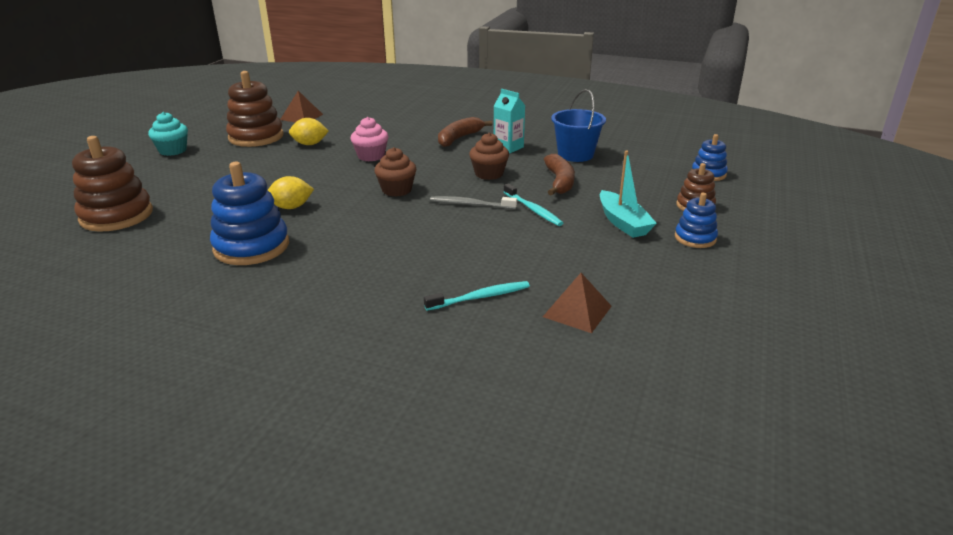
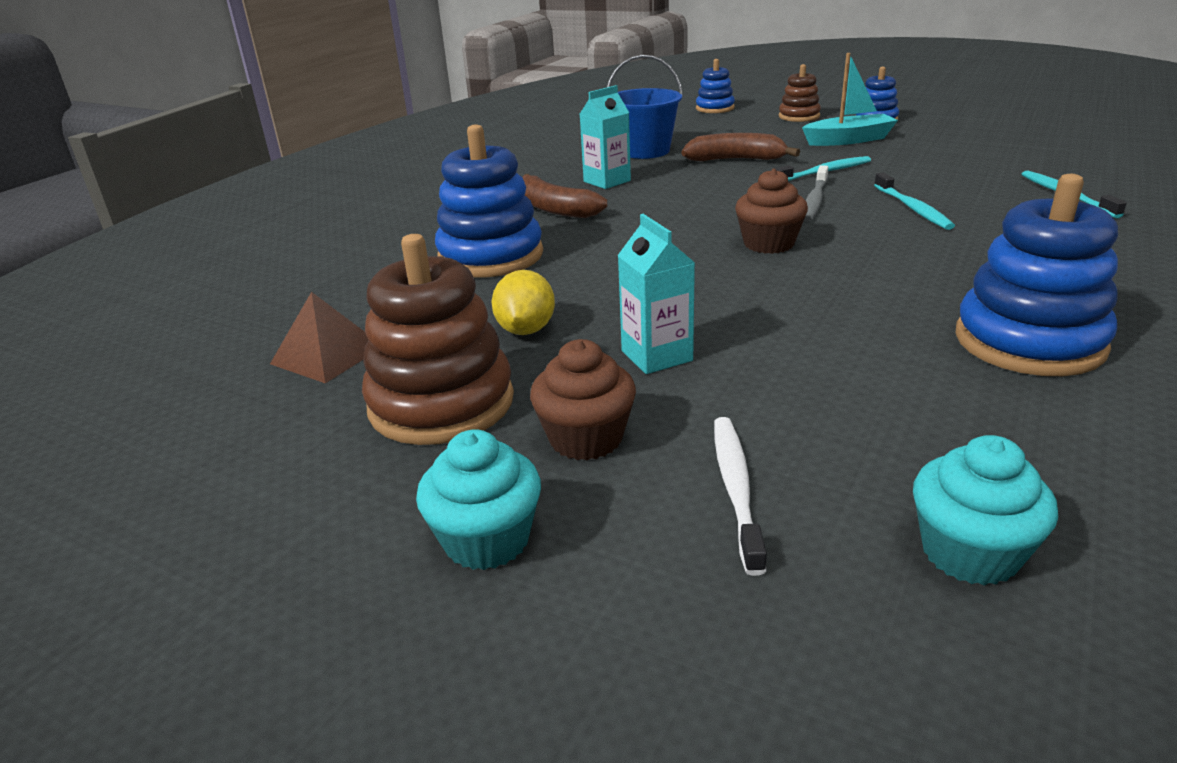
camera: 80 degrees left, 0 degrees up
brown stacking toy [72,136,153,232] -> turquoise cupcake [913,435,1058,586]
yellow lemon [268,176,314,209] -> none
pink cupcake [351,117,389,161] -> none
brown cupcake [469,133,509,180] -> brown cupcake moved to [530,339,636,460]
brown pyramid [543,273,612,333] -> none
none -> blue stacking toy [435,125,543,278]
none -> turquoise carton [617,214,695,374]
none -> white toothbrush [714,417,767,576]
none -> turquoise toothbrush [874,173,955,230]

